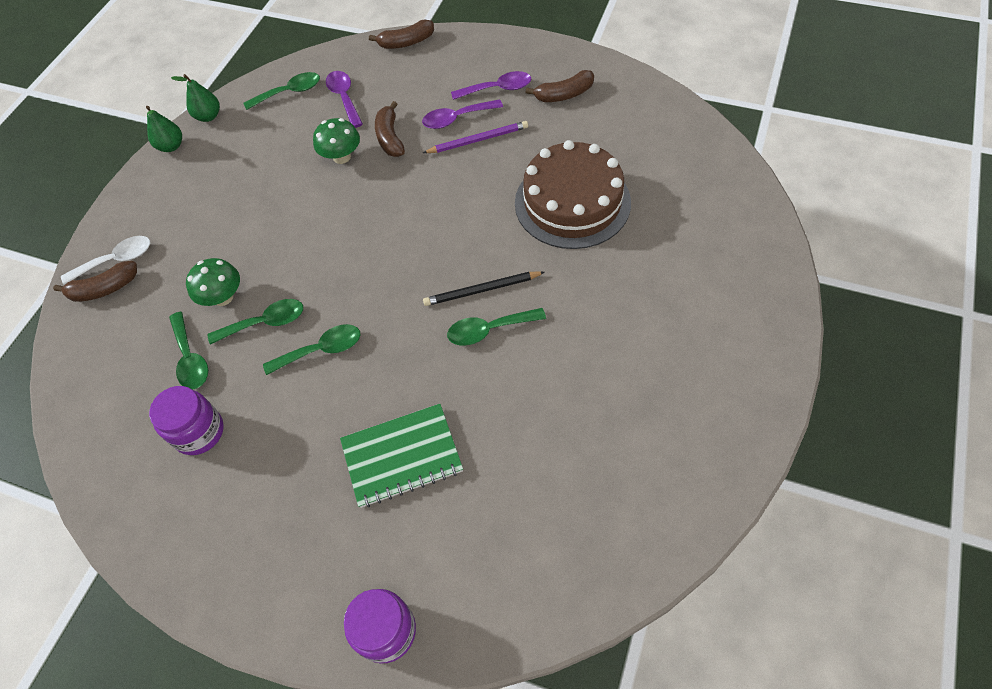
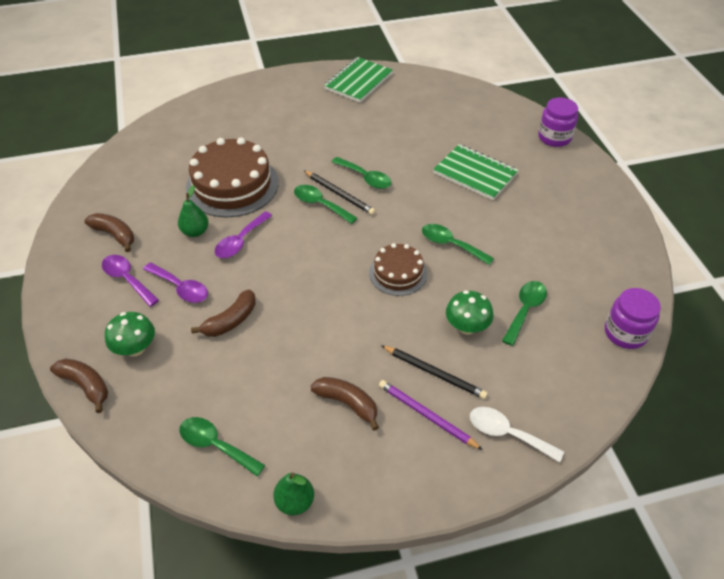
camera: 130 degrees left, 10 degrees down
brown banana [53,261,137,302] -> brown banana moved to [311,377,379,430]
green pear [146,106,182,152] -> green pear moved to [178,185,209,237]
purple jar [149,386,224,455] -> purple jar moved to [605,288,661,349]
green spoon [208,299,303,344] -> green spoon moved to [294,185,357,224]
green mushroom [313,118,360,164] -> green mushroom moved to [105,312,155,356]
purple spoon [326,71,363,128] -> purple spoon moved to [215,211,272,258]
purple pencil [423,121,528,153] -> purple pencil moved to [379,380,483,450]
none -> green notebook [324,57,393,102]
none -> brown cake [369,243,427,296]
none -> black pencil [381,345,488,399]

